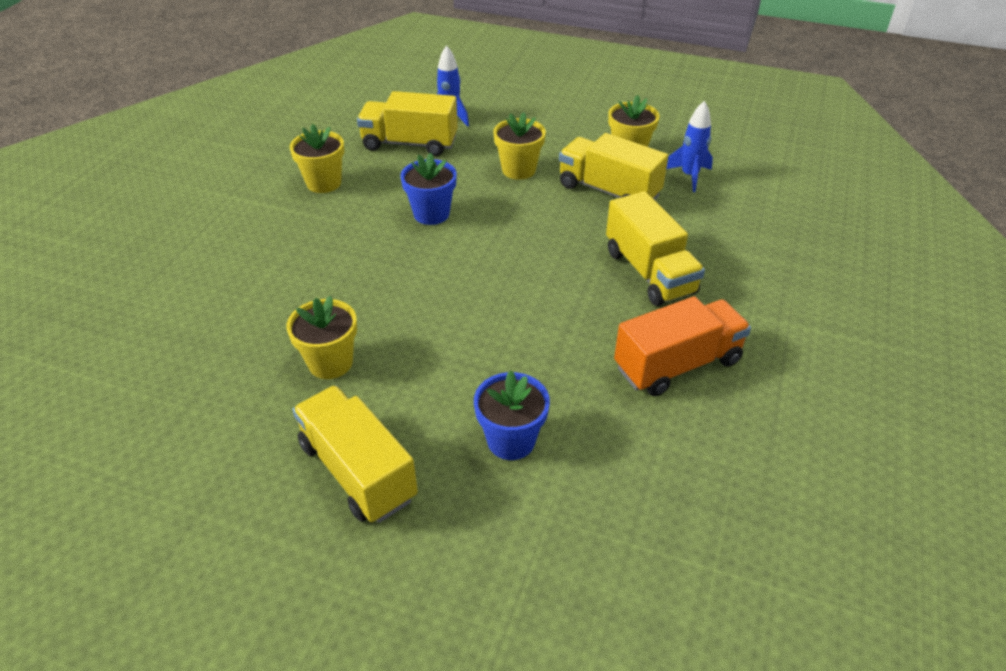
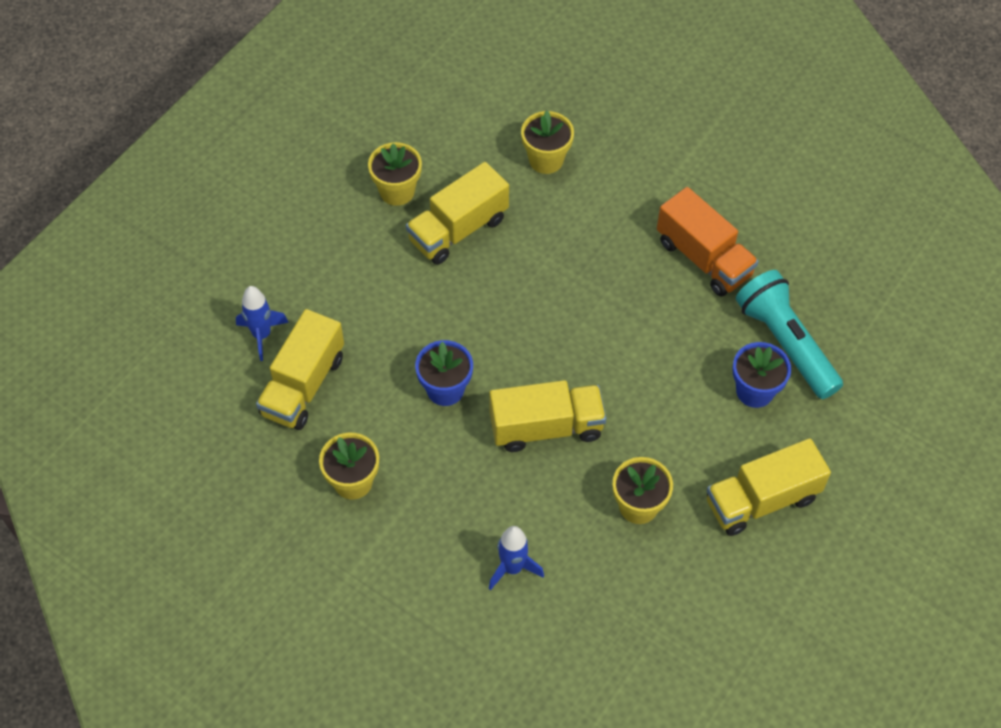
camera: 75 degrees left, 15 degrees up
yellow flower pot [493,112,546,180] -> yellow flower pot moved to [521,111,574,174]
yellow truck [606,191,705,306] -> yellow truck moved to [489,380,606,452]
orange truck [614,296,751,396] -> orange truck turned 150 degrees clockwise [657,187,759,296]
blue rocket [666,101,713,192] -> blue rocket moved to [489,526,544,590]
none -> turquoise flashlight [736,270,843,399]

